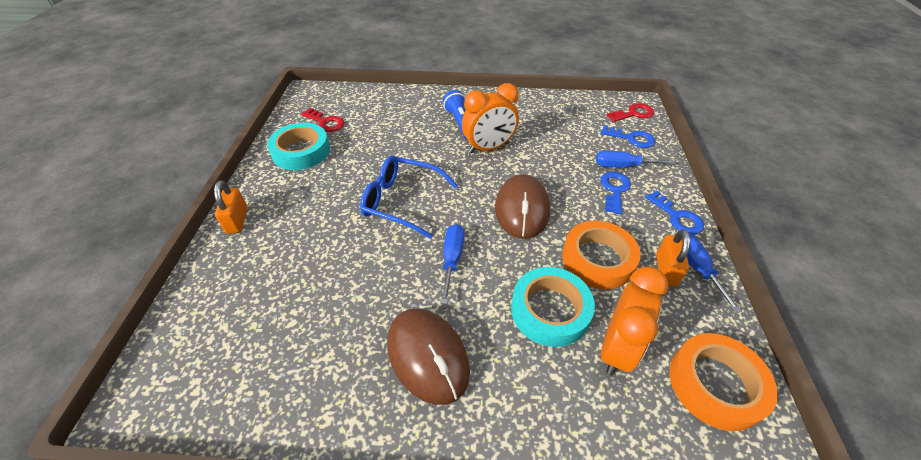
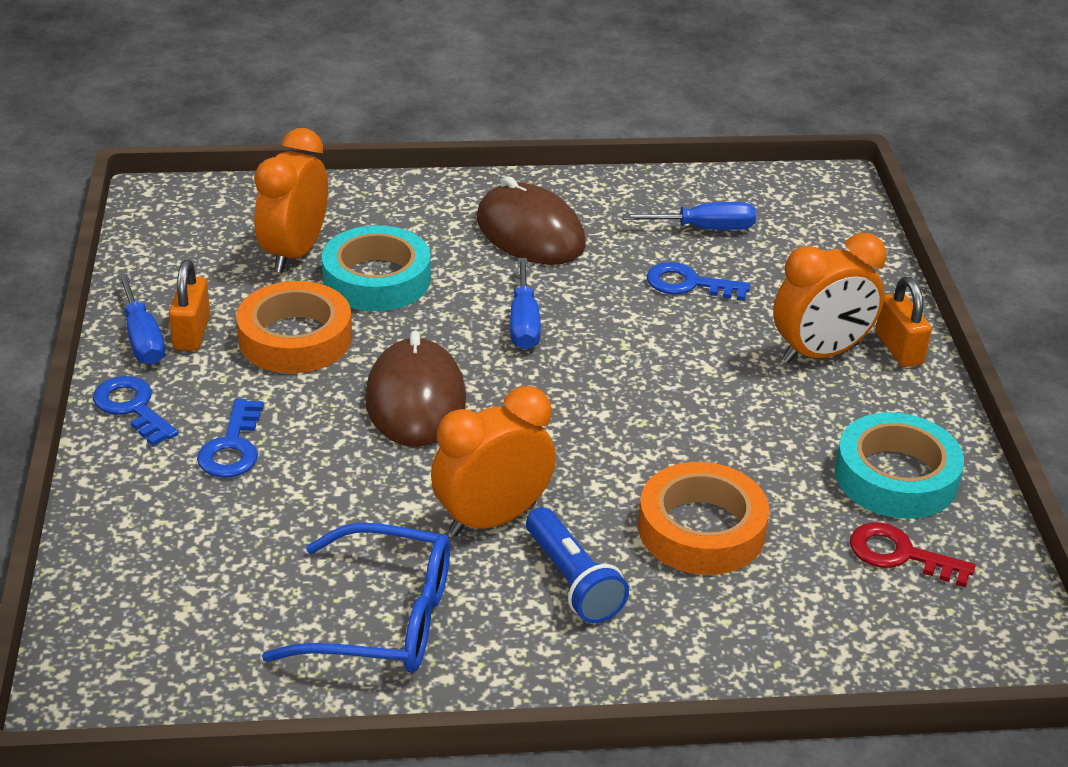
camera: 170 degrees right, 10 degrees down
blue glasses [360,156,458,239] -> blue glasses moved to [262,523,450,673]
blue screwdriver [596,151,675,167] -> blue screwdriver moved to [623,202,756,230]
blue key [601,125,655,148] -> blue key moved to [647,262,750,301]
red key [607,103,654,122] -> none
orange tape [670,333,778,431] -> orange tape moved to [638,462,769,575]
none -> orange clock [773,233,886,363]

